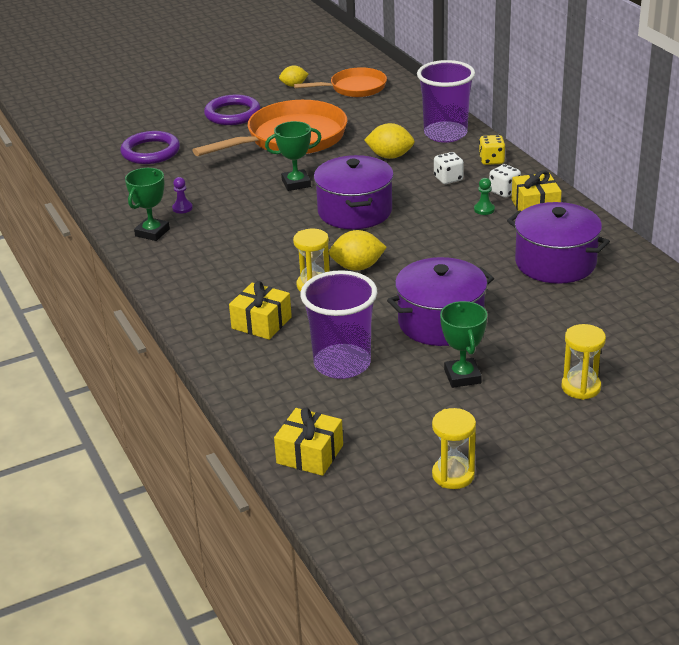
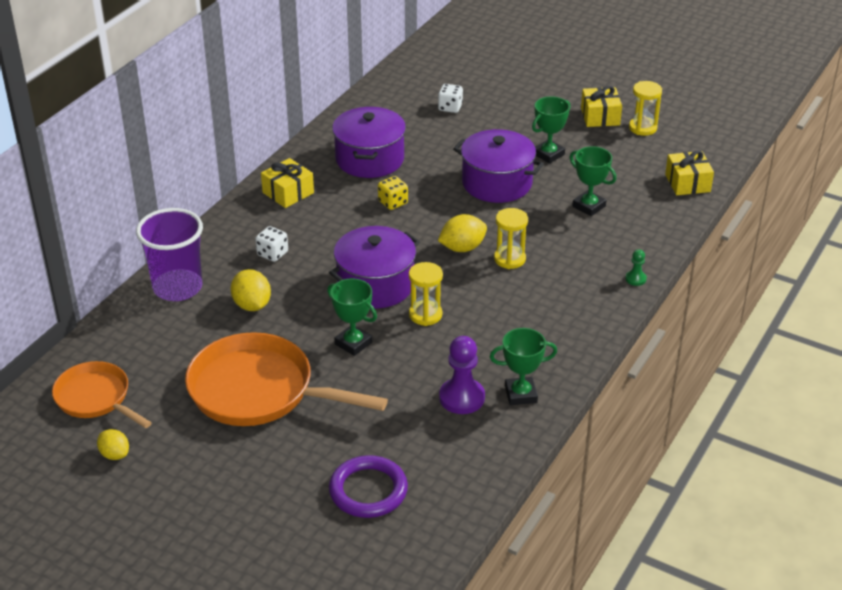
camera: 125 degrees left, 5 degrees up
purple pawn [172,177,193,213] -> purple pawn [439,336,485,414], size x1.98
purple ring [204,95,261,125] -> none
yellow gift [229,281,292,340] -> yellow gift moved to [581,86,622,127]
purple cup [300,270,377,379] -> green trophy [570,146,616,216]
yellow lemon [329,230,387,271] -> yellow lemon turned 75 degrees counterclockwise [438,214,487,252]
green pawn [474,178,495,215] -> green pawn moved to [625,249,647,286]
yellow dice [479,135,506,165] -> yellow dice moved to [378,176,408,210]
white dice [489,164,521,198] -> white dice moved to [438,84,463,113]
yellow hourglass [561,324,606,400] -> yellow hourglass moved to [409,262,443,326]

